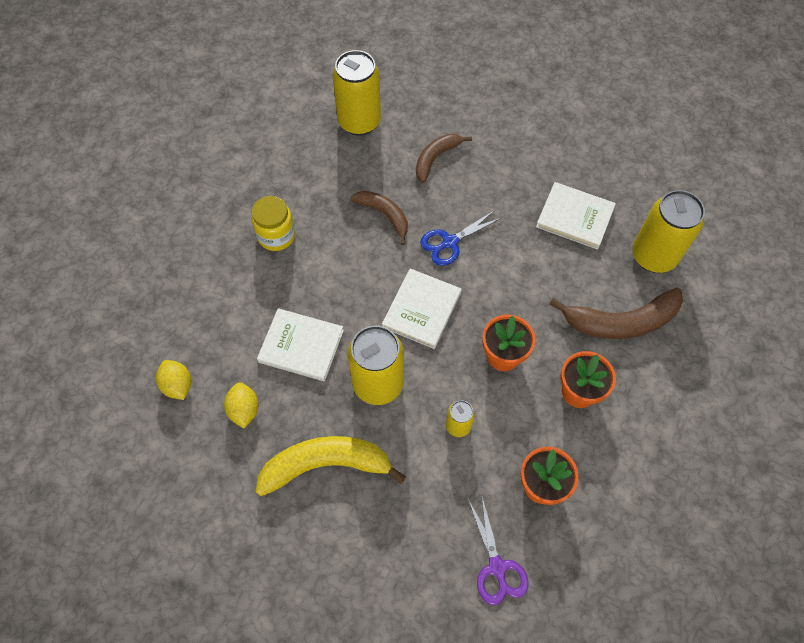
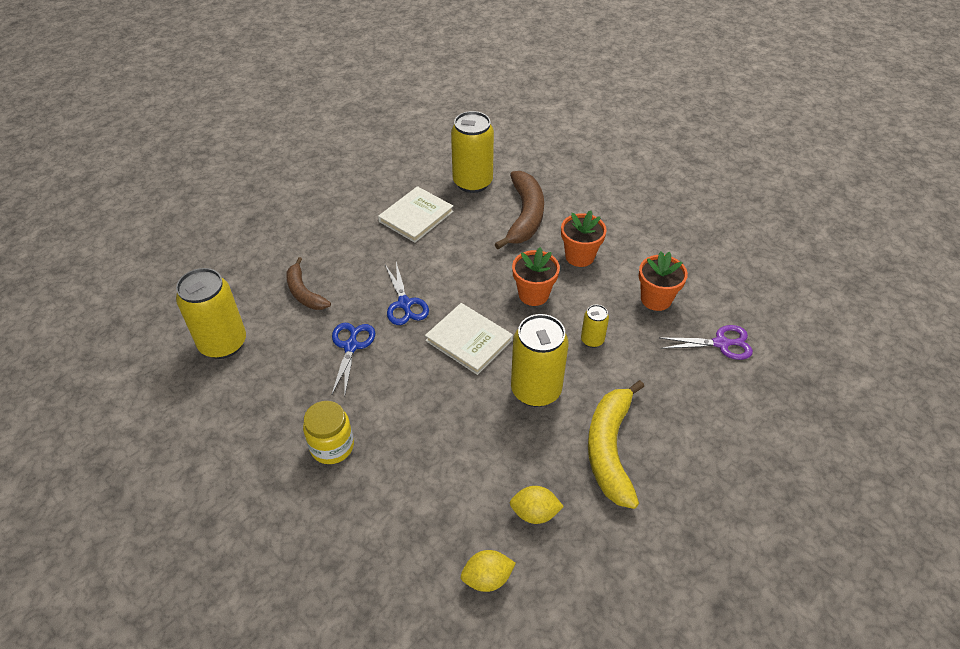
camera: 75 degrees left, 15 degrees down
white book [257,308,344,381] -> none
brown banana [350,191,408,245] -> blue scissors [331,323,375,397]

